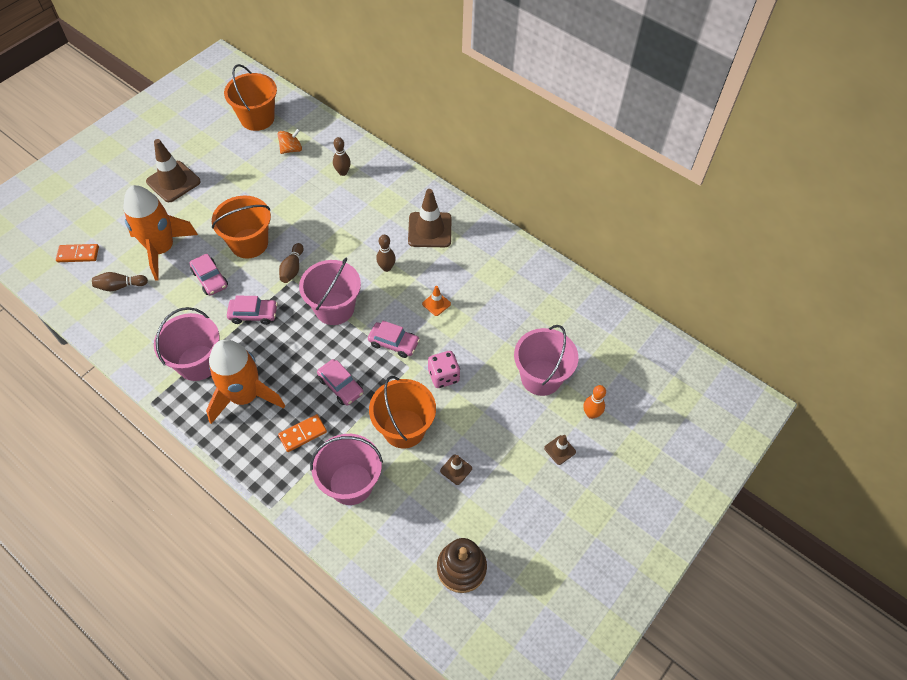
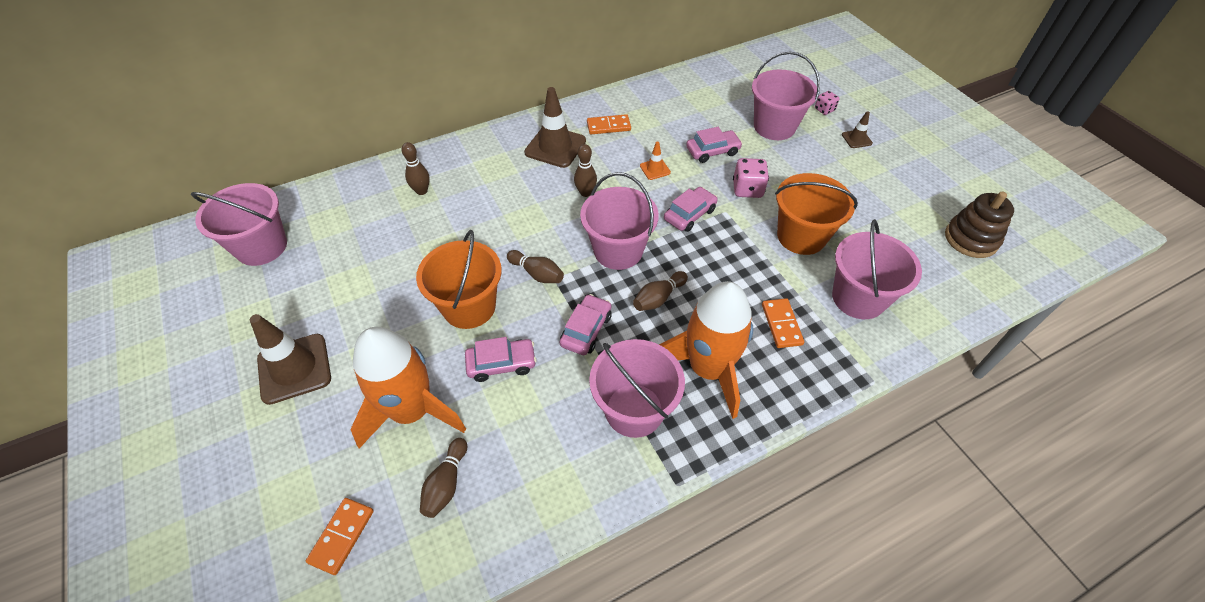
camera: 65 degrees left, 5 degrees down
orange bucket [224,64,277,131] -> pink bucket [191,183,287,266]
orange spinning top [278,128,302,154] -> none
pink car [317,359,364,405] -> pink car moved to [686,127,743,163]
brown traffic cone [440,454,472,485] -> none
orange bowling pin [584,385,606,419] -> pink dice [815,91,839,115]
none -> orange domino [587,114,631,134]
none -> brown bowling pin [633,271,688,311]

